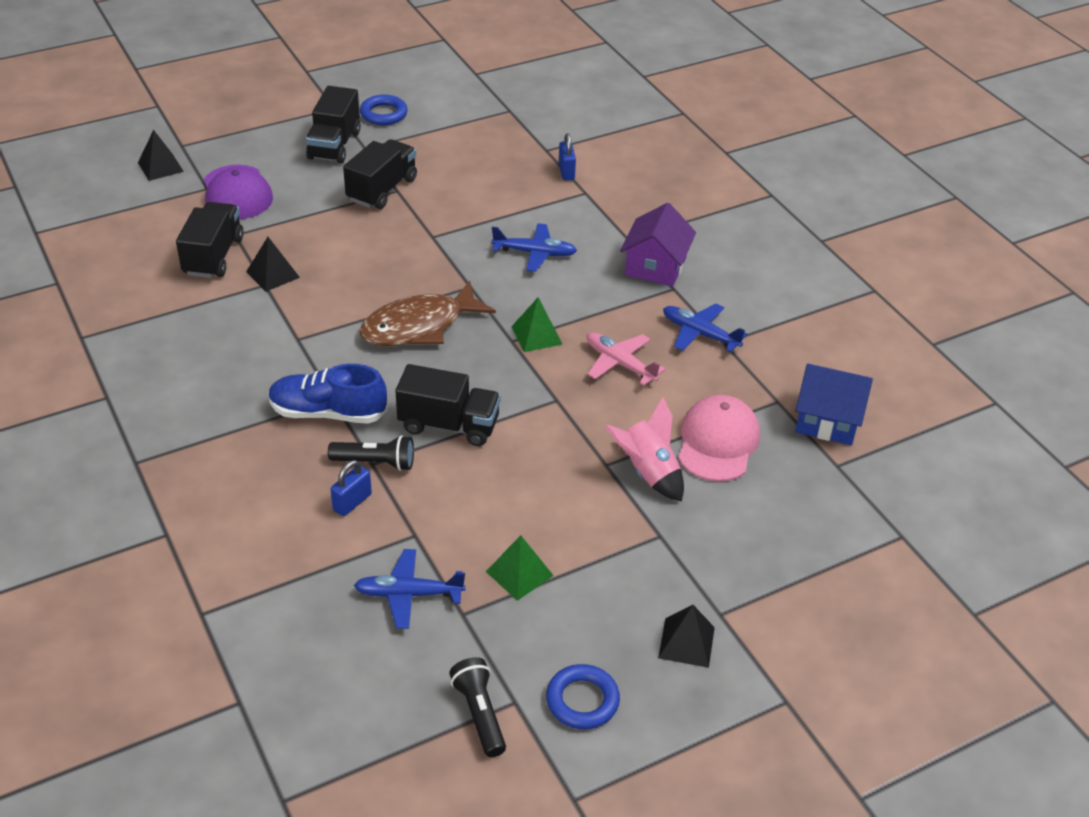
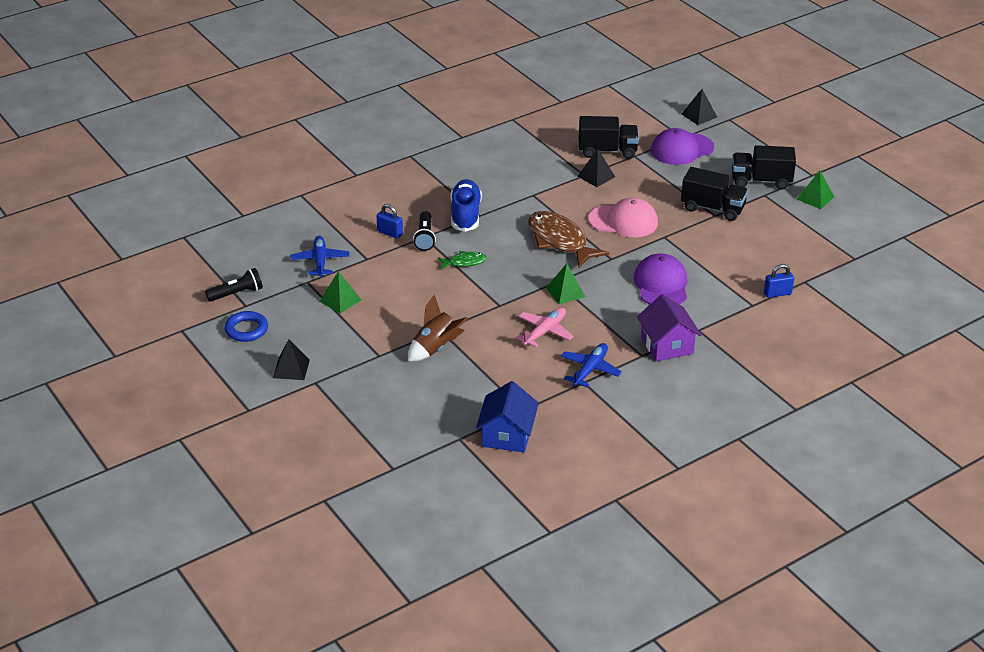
camera: 85 degrees right, 5 degrees down
blue ring [360,95,408,125] -> green pyramid [797,171,834,209]
black truck [395,364,501,446] -> green fish [438,251,487,270]
blue plane [492,223,577,272] -> purple cap [634,254,687,305]
pink rocket [605,397,684,501] -> brown rocket [408,294,468,361]
purple house [620,203,696,286] -> purple house turned 60 degrees clockwise [637,294,701,361]
pink cap [678,395,760,482] -> pink cap moved to [588,198,658,237]

